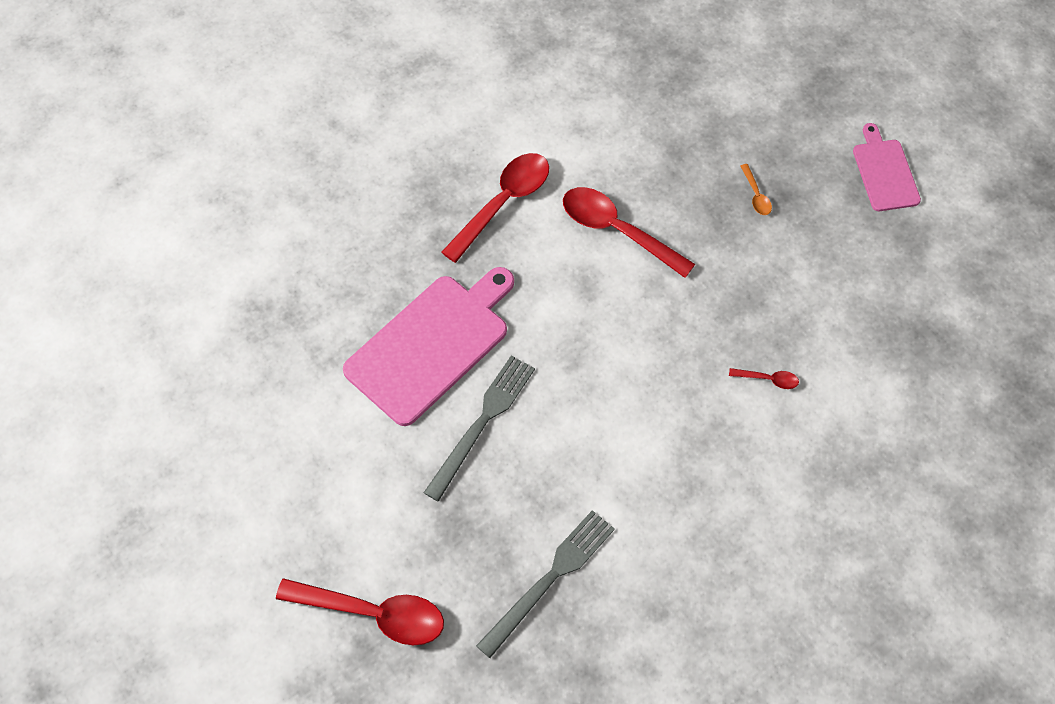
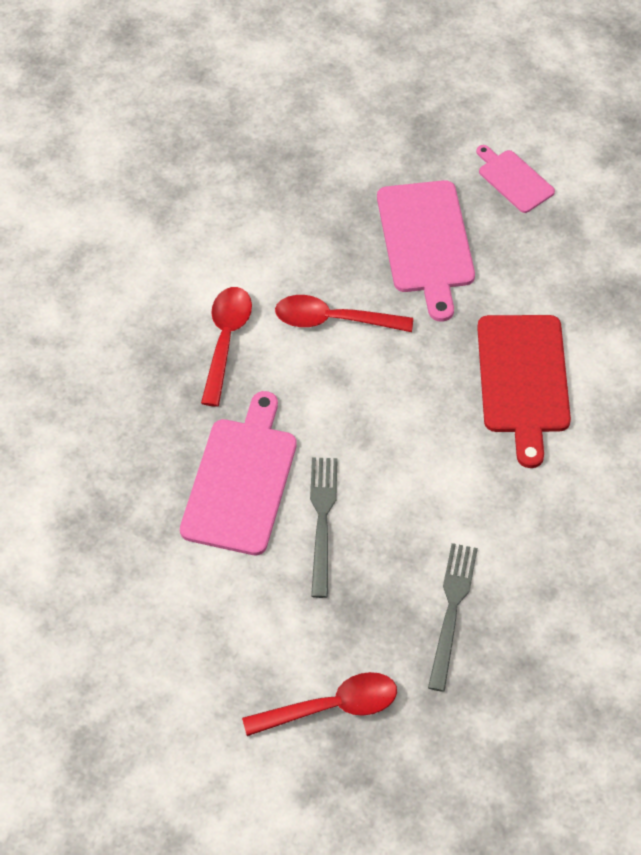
camera: 30 degrees left, 5 degrees down
red spoon [729,368,799,389] -> red cutting board [477,315,571,468]
orange spoon [740,164,772,215] -> pink cutting board [377,180,475,322]

